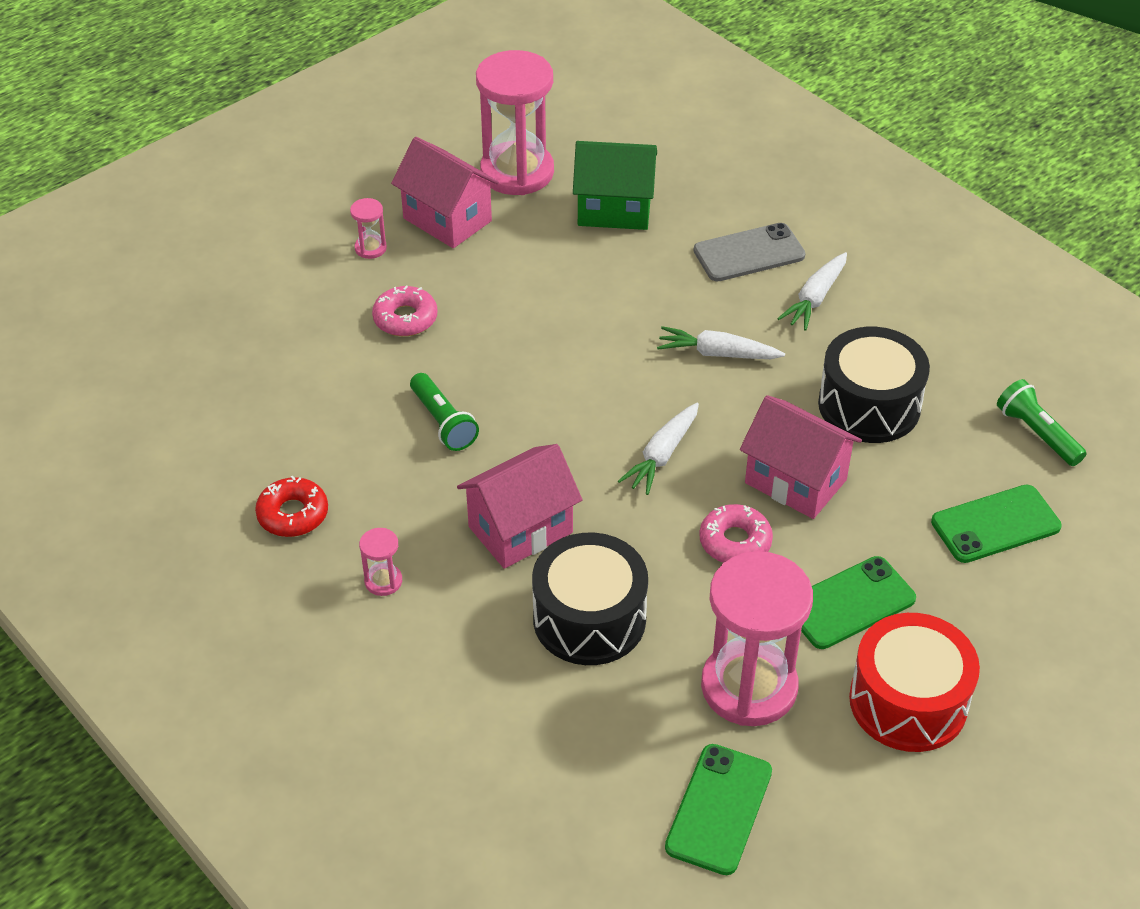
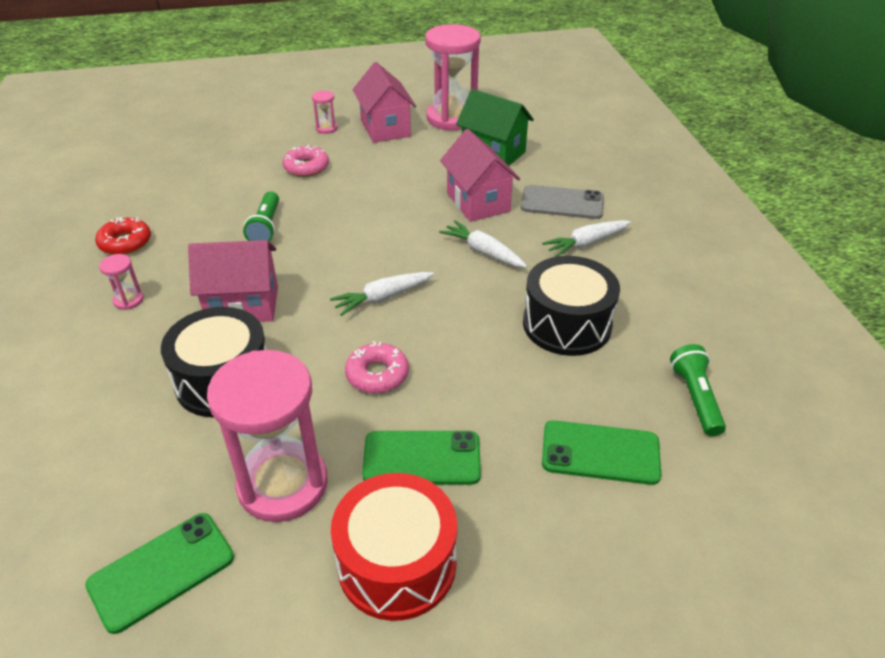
camera: 30 degrees right, 5 degrees down
pink house [740,395,862,519] -> pink house moved to [440,129,520,222]

